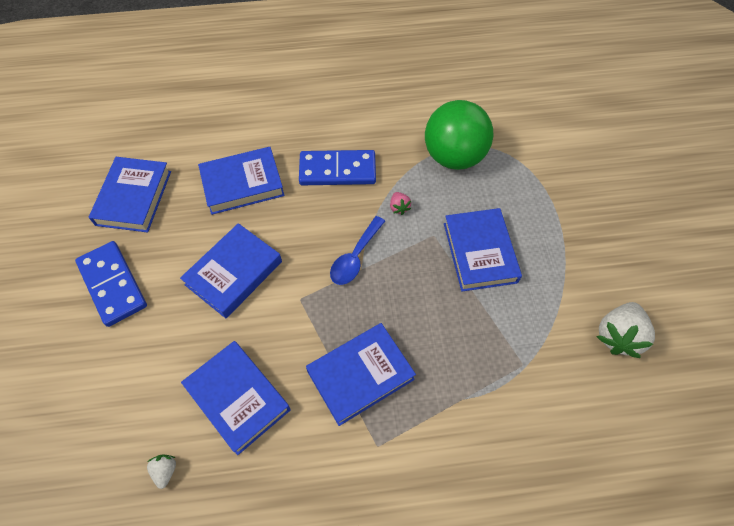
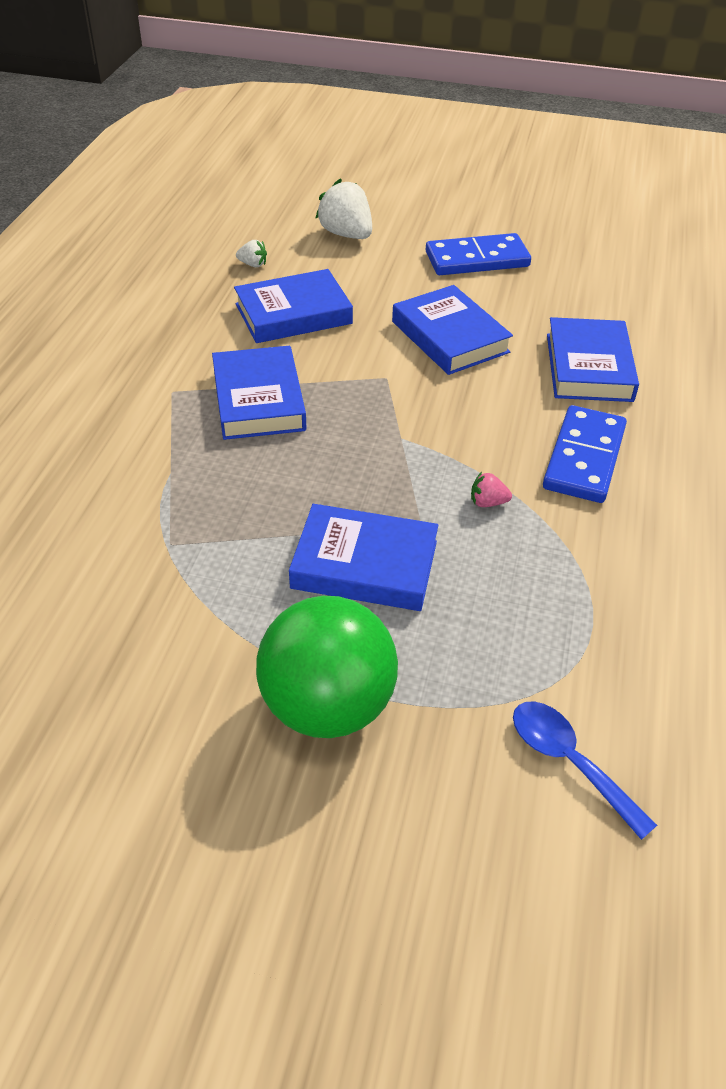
camera: 110 degrees right, 15 degrees down
blue book [89,157,171,233] -> none
blue spoon [330,216,385,285] -> blue spoon moved to [513,701,657,840]
green ball [425,100,493,170] -> green ball moved to [256,596,398,738]
white strawberry [596,302,655,358] -> white strawberry moved to [315,179,372,239]

